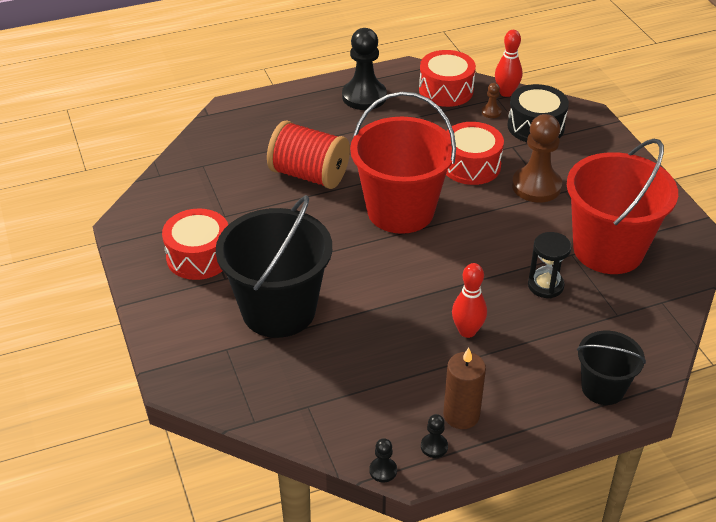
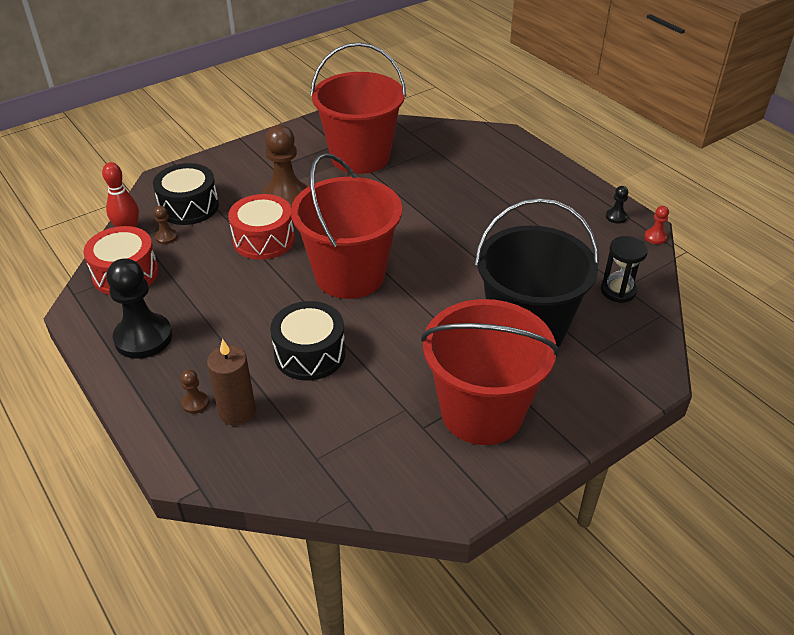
camera: 105 degrees left, 0 degrees up
red drum [162,208,228,280] -> red bucket [421,299,559,445]
red spool [267,121,350,189] -> black drum [270,301,346,380]
black pawn [369,438,397,482] -> red pawn [645,206,669,244]
brown candle [443,348,486,429] -> brown candle moved to [207,339,256,425]
red bowling pin [452,263,487,338] -> none
black hourglass [528,232,572,298] -> black hourglass moved to [601,236,648,303]
black bucket [577,331,646,405] -> none
none -> brown pawn [181,370,209,414]

